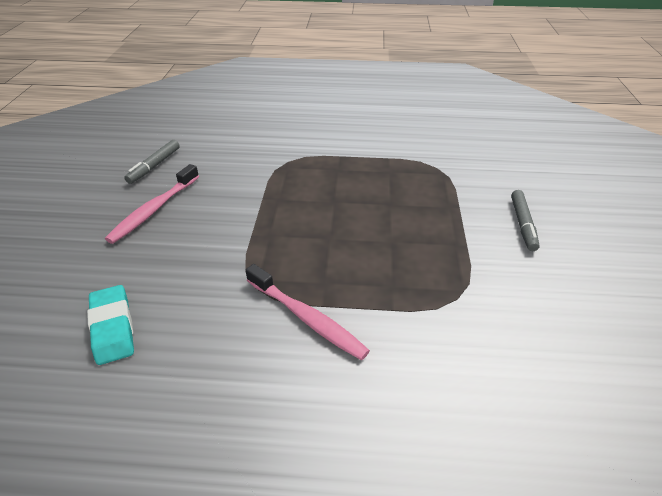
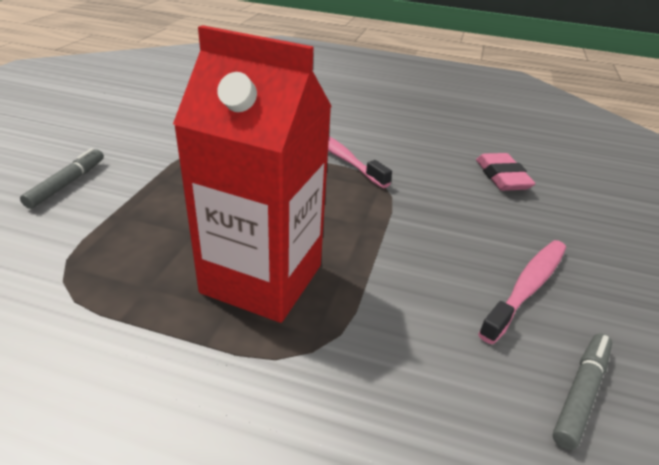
camera: 170 degrees left, 5 degrees down
turquoise eraser [87,285,134,365] -> pink eraser [476,153,536,191]
none -> red carton [173,25,332,323]

